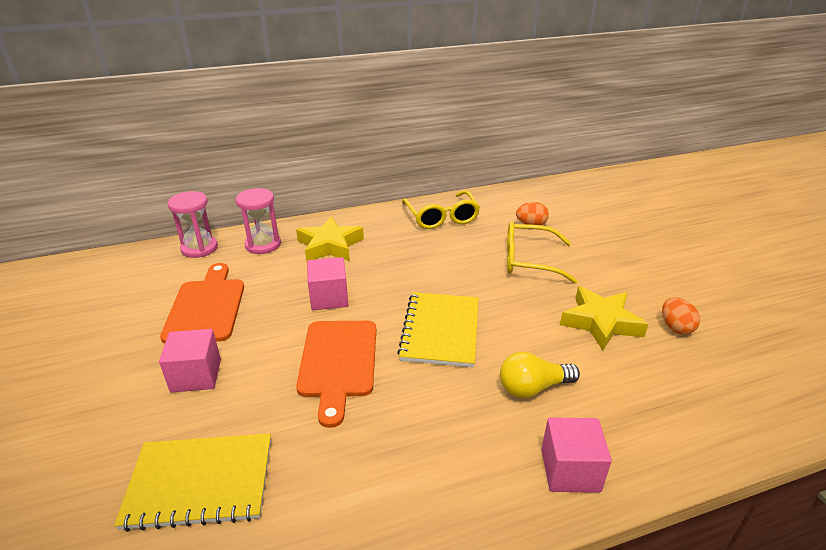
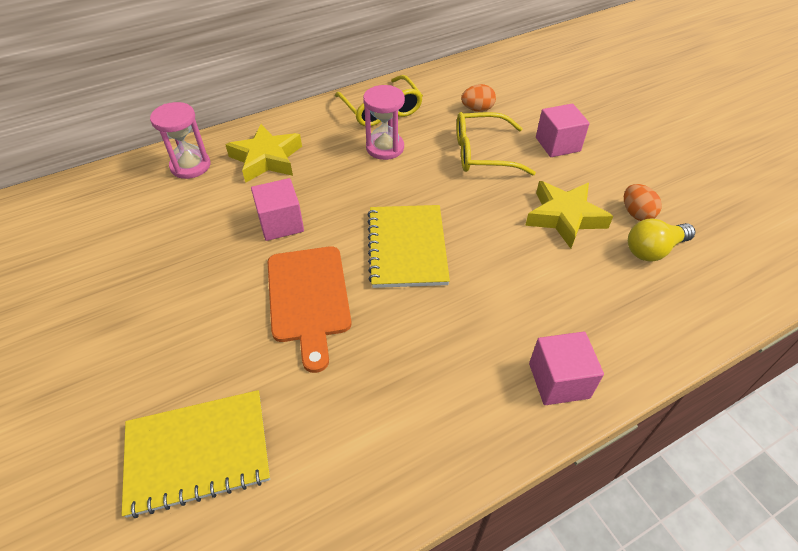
camera: 10 degrees left, 15 degrees up
pink cube [159,329,221,393] -> pink cube moved to [536,104,590,157]
orange cutting board [160,263,244,344] -> none
pink hourglass [168,191,218,258] -> pink hourglass moved to [363,85,405,160]
yellow light bulb [500,352,580,398] -> yellow light bulb moved to [628,218,695,262]

